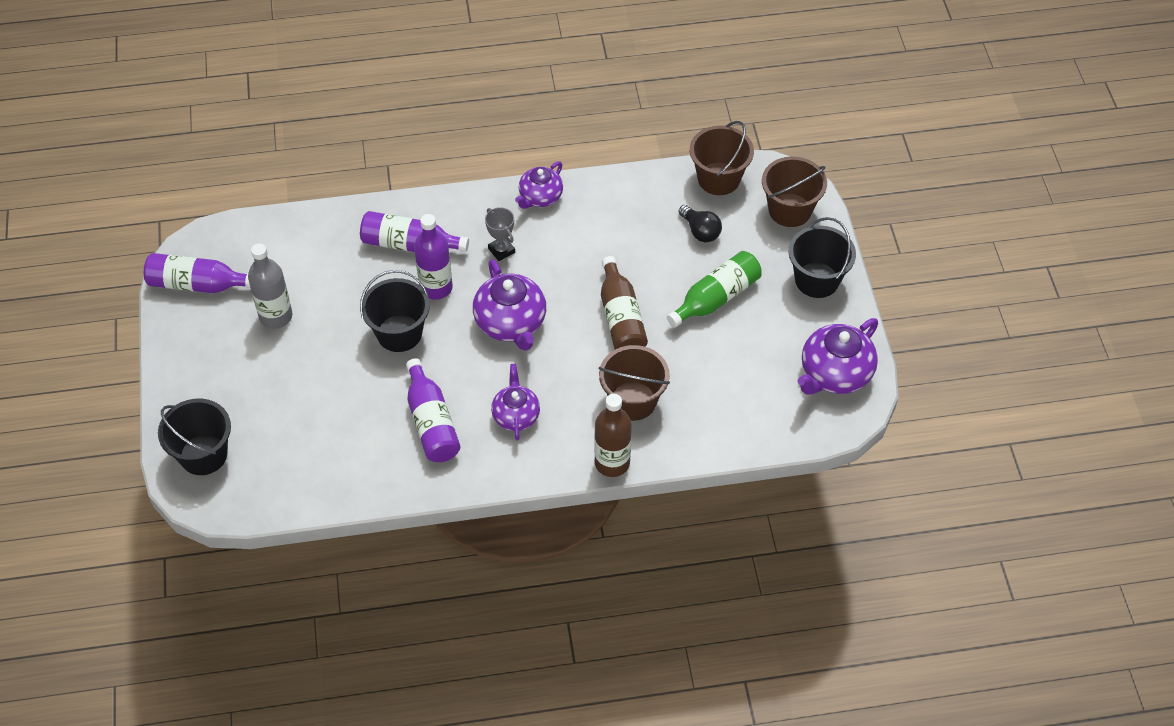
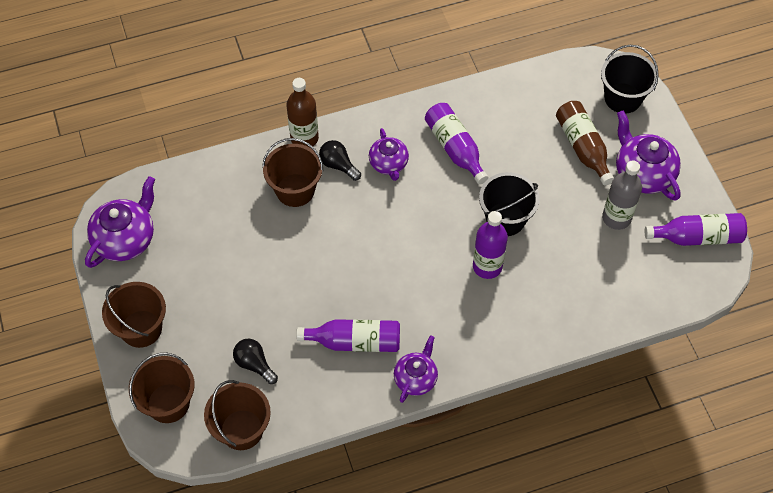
camera: 170 degrees right, 5 degrees up
purple bottle [360,211,469,252] -> purple bottle moved to [296,319,400,352]
purple teapot [473,259,546,351] -> purple teapot moved to [616,111,681,201]
grey trophy [485,207,515,261] -> none
brown bottle [601,256,648,349] -> brown bottle moved to [556,101,614,185]
green bottle [667,251,762,327] -> none
black bucket [788,217,856,298] -> brown bucket [102,282,166,348]
none -> black light bulb [319,140,361,181]

